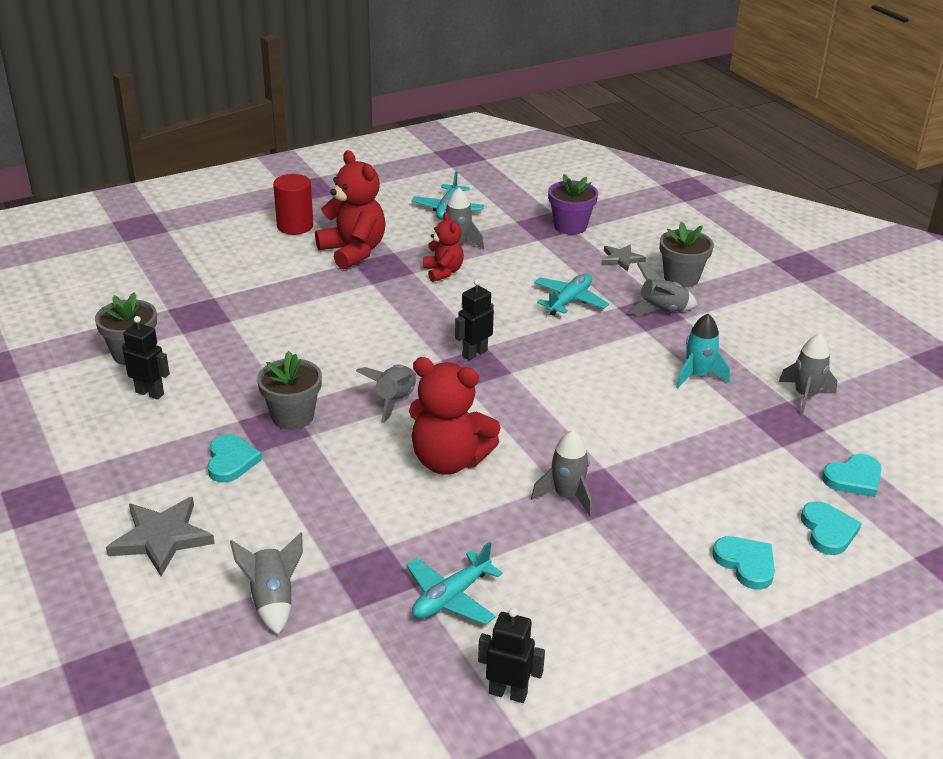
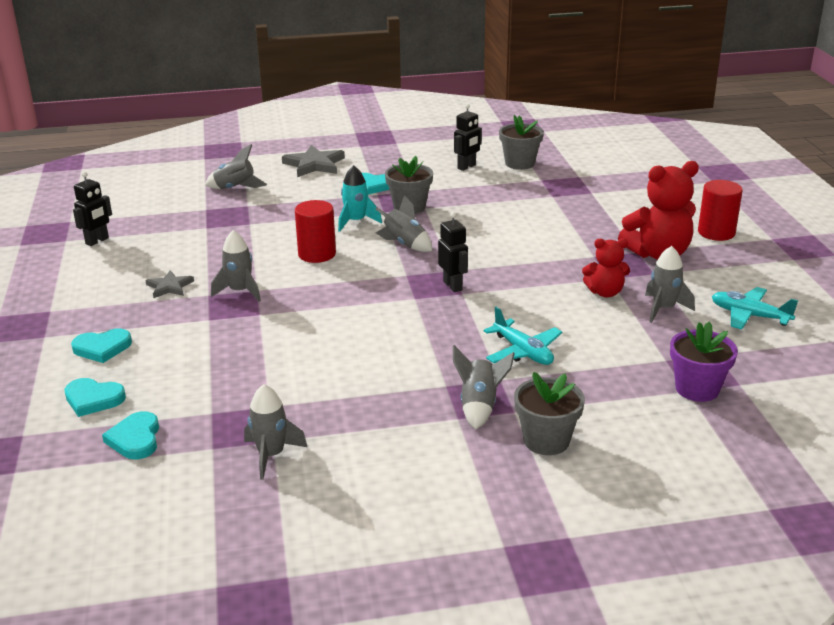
camera: 110 degrees right, 5 degrees down
turquoise plane [406,542,503,625] -> none
red teddy bear [409,357,501,475] -> red cylinder [295,200,336,263]
grey star [602,245,646,272] -> grey star moved to [146,270,194,298]
turquoise rocket [676,314,730,388] -> turquoise rocket moved to [338,165,382,232]

